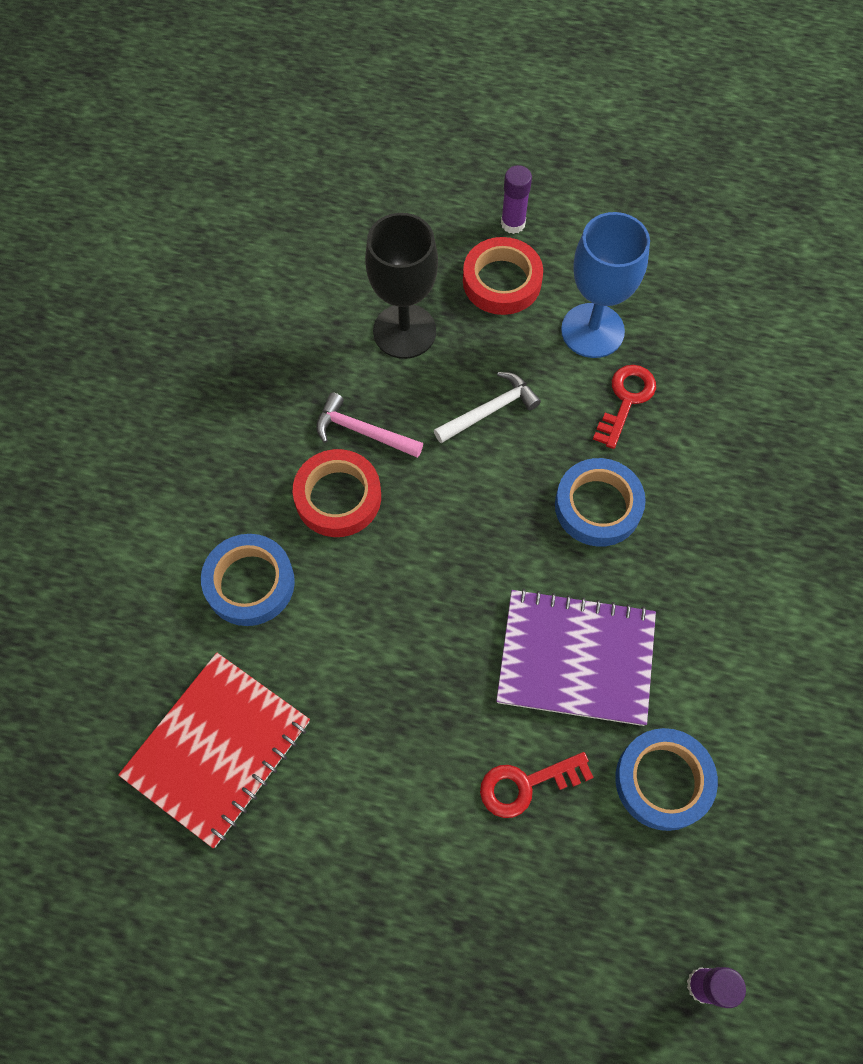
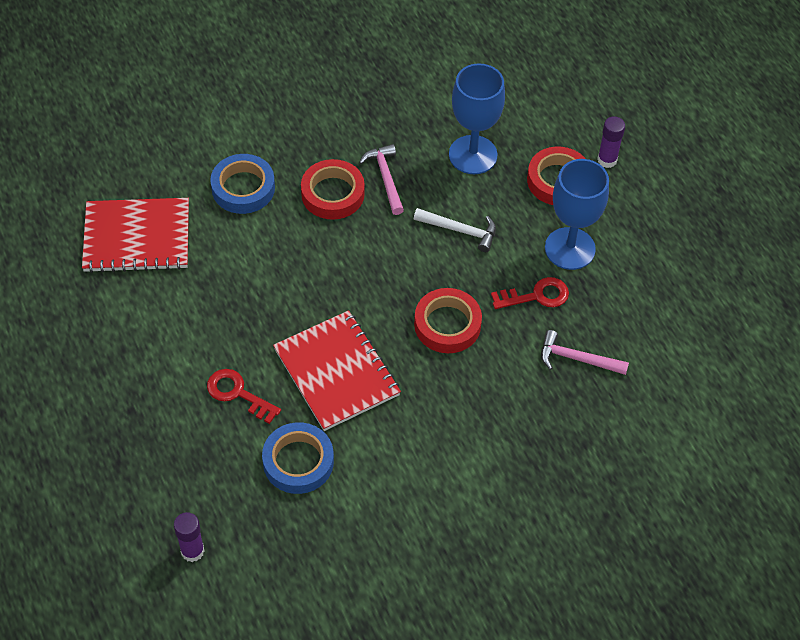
camera: 50 degrees right, 10 degrees down
black goblet [365,213,438,359] -> blue goblet [449,63,505,174]
purple notebook [496,589,656,726] -> red notebook [273,310,401,431]
blue tape [555,458,646,547] -> red tape [414,288,482,353]
none -> pink hammer [541,330,629,375]

